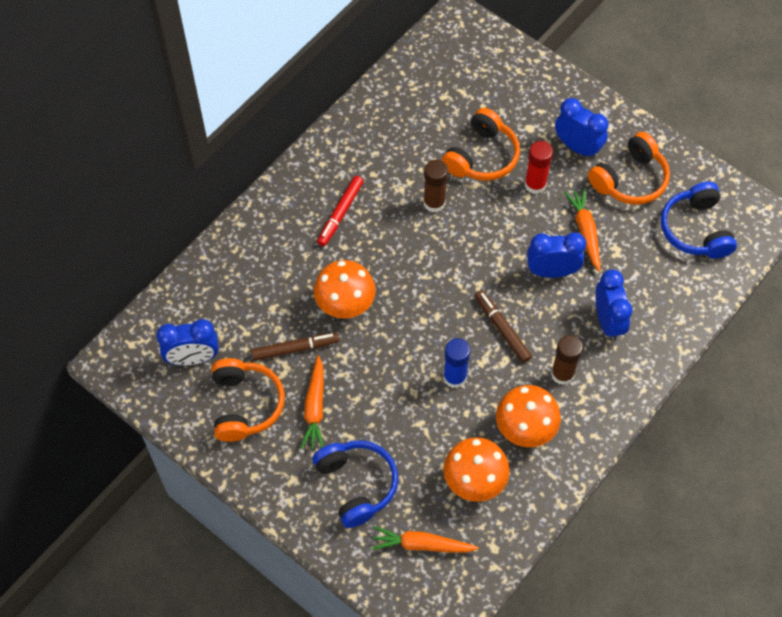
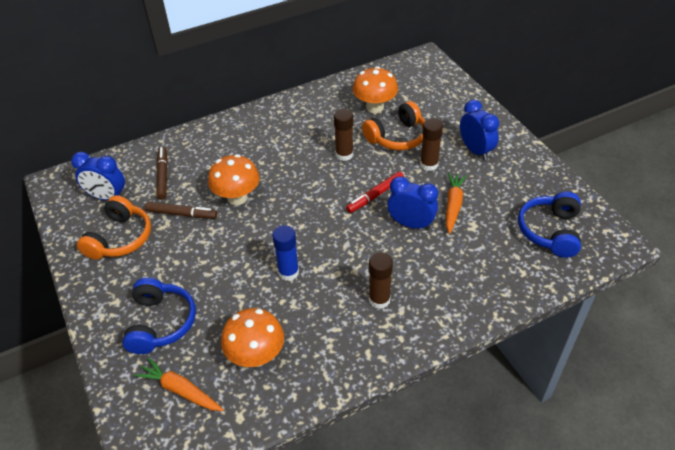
camera: 25 degrees right, 15 degrees down
orange carrot [300,355,324,450] -> none
red marker [317,176,364,246] -> red marker moved to [346,171,404,213]
brown marker [475,290,532,363] -> brown marker moved to [156,147,168,200]
orange mushroom [496,385,561,447] -> orange mushroom moved to [353,66,398,113]
red glue stick [525,141,553,194] -> brown glue stick [420,118,443,171]
orange headphones [588,132,670,205] -> none
blue clock [595,269,633,341] -> none

